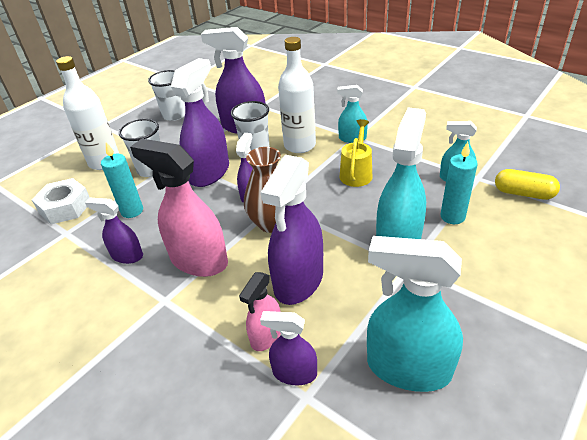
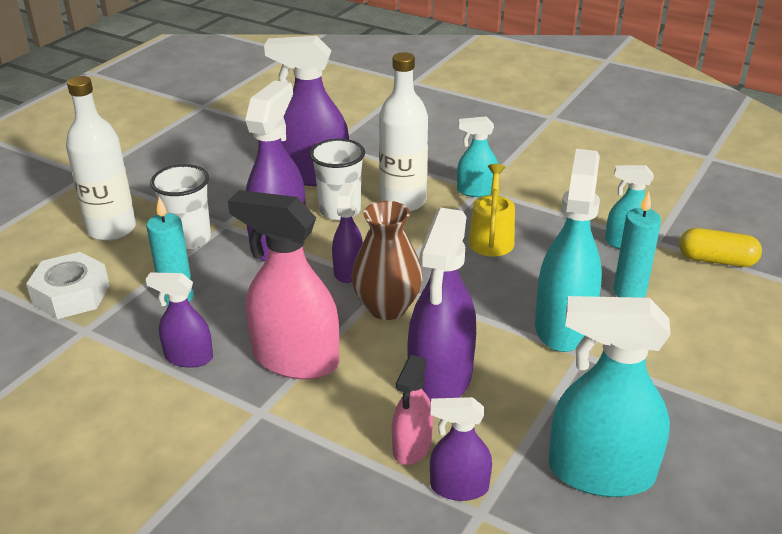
camera: 10 degrees left, 5 degrees down
white cup [148,70,185,121] -> none

